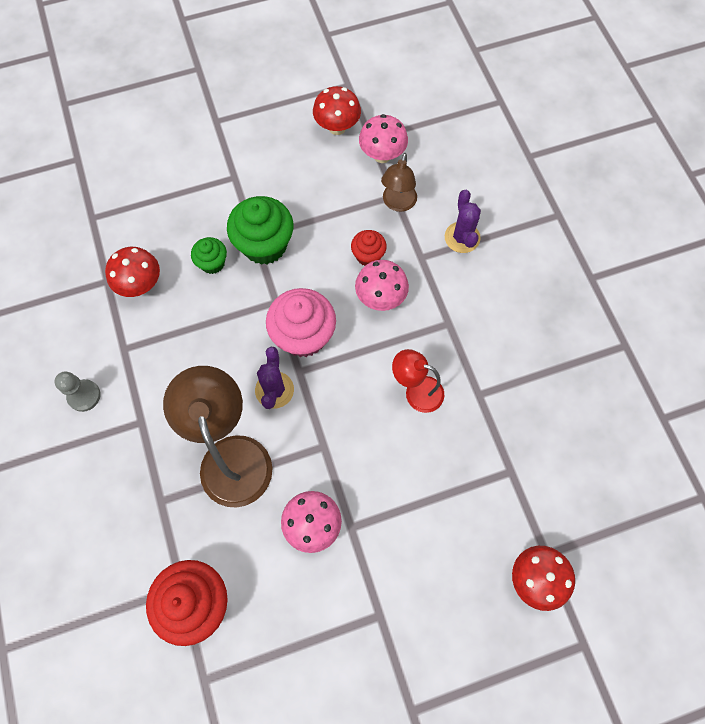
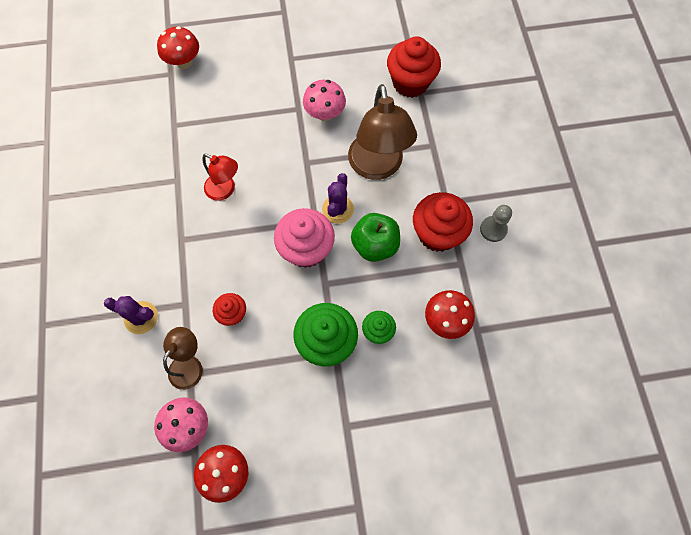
camera: 170 degrees left, 0 degrees up
pink mushroom [355,260,409,311] -> none
purple cactus [445,190,481,253] -> purple cactus turned 75 degrees counterclockwise [104,296,158,334]
none -> green apple [351,213,400,262]
none -> red cupcake [413,192,473,252]

